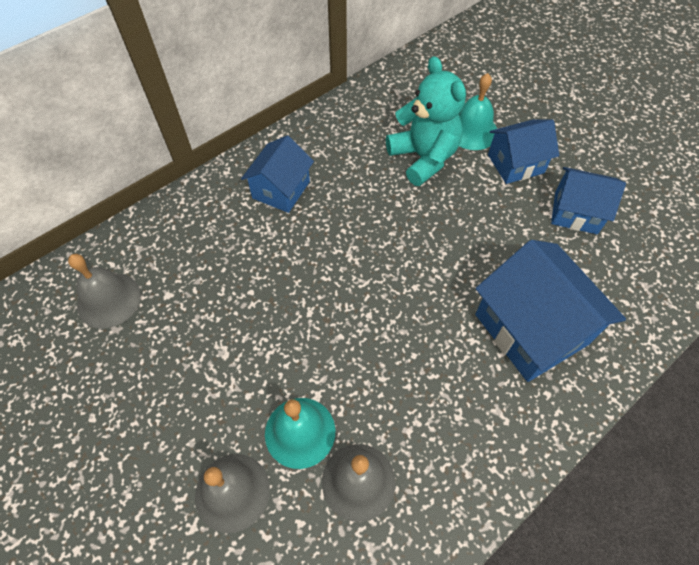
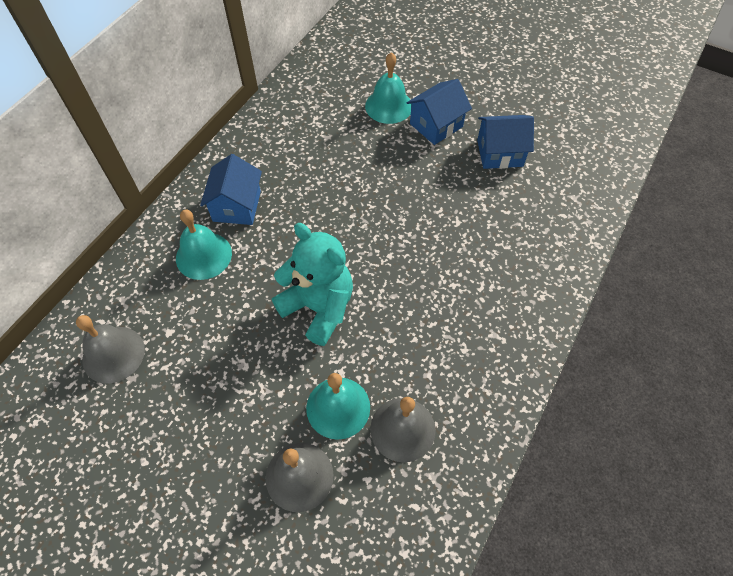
camera: 20 degrees left, 0 degrees up
turquoise teddy bear [386,56,466,186] -> turquoise teddy bear moved to [272,223,353,346]
blue house [475,240,626,382] -> none
none -> turquoise bell [176,210,232,280]

